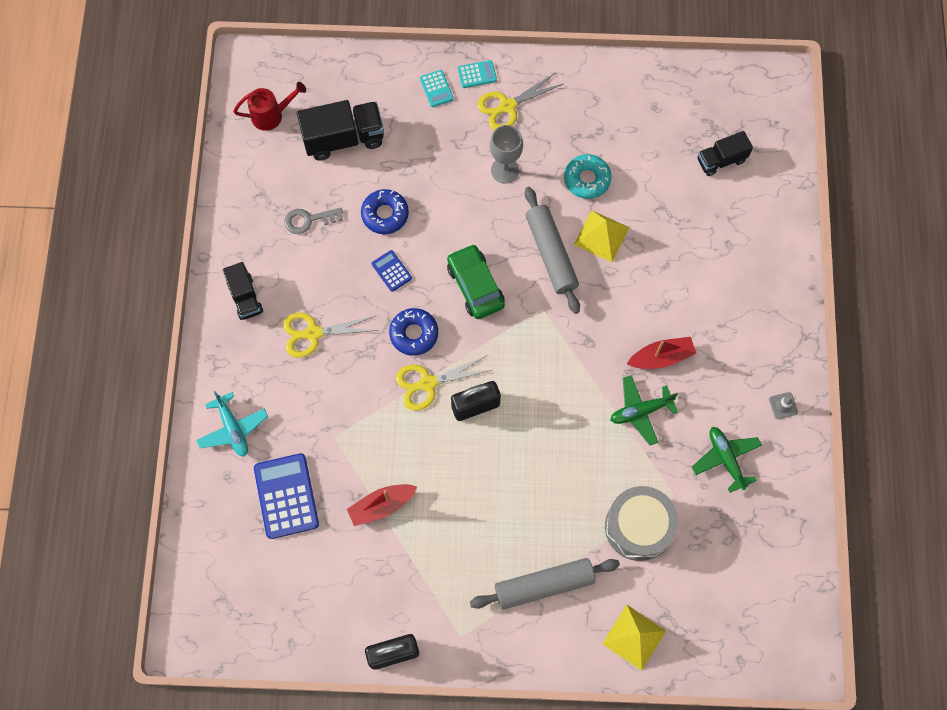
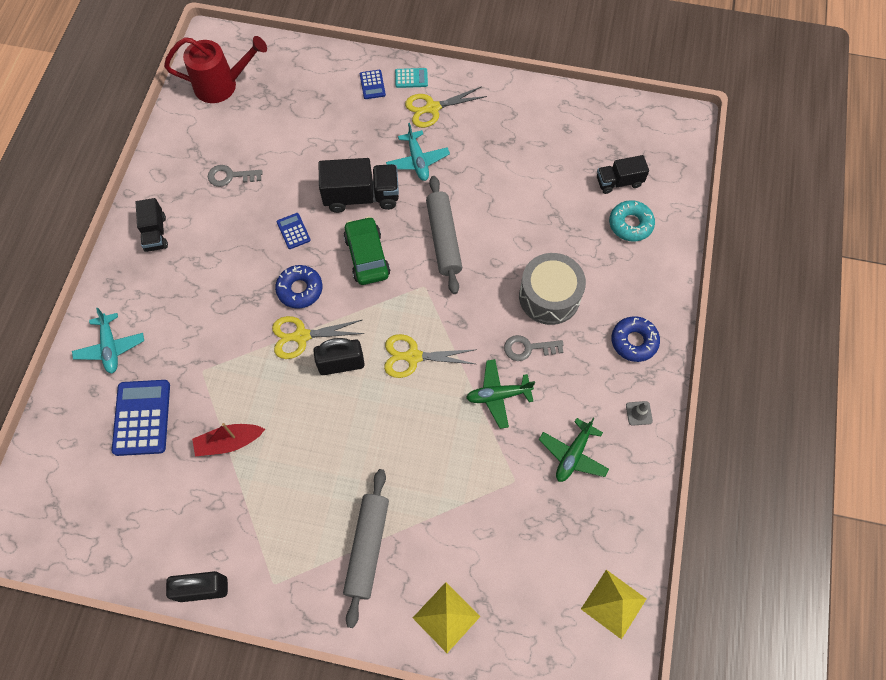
camera: 10 degrees right, 5 degrees down
red watering can [233,82,306,131] -> red watering can [164,36,267,103], size x1.51
yellow scissors [283,313,378,358] -> yellow scissors moved to [384,334,477,378]
black truck [297,100,384,161] -> black truck moved to [319,158,399,213]
blue donut [361,189,409,234] -> blue donut moved to [611,316,660,362]
turquoise calculator [420,70,454,107] -> blue calculator [360,70,386,99]
grey rolling pin [470,558,620,610] -> grey rolling pin turned 75 degrees counterclockwise [343,469,389,628]
grey goblet [490,125,523,184] -> turquoise plane [386,123,450,181]
turquoise donut [564,154,611,199] -> turquoise donut moved to [609,200,655,242]
yellow pyramid [574,210,630,262] -> yellow pyramid moved to [581,570,646,640]
grey drum [605,486,678,561] -> grey drum moved to [519,253,586,325]
red boat [627,337,697,369] -> grey key [504,335,564,361]
green plane [692,427,762,493] -> green plane turned 135 degrees counterclockwise [539,418,609,482]

